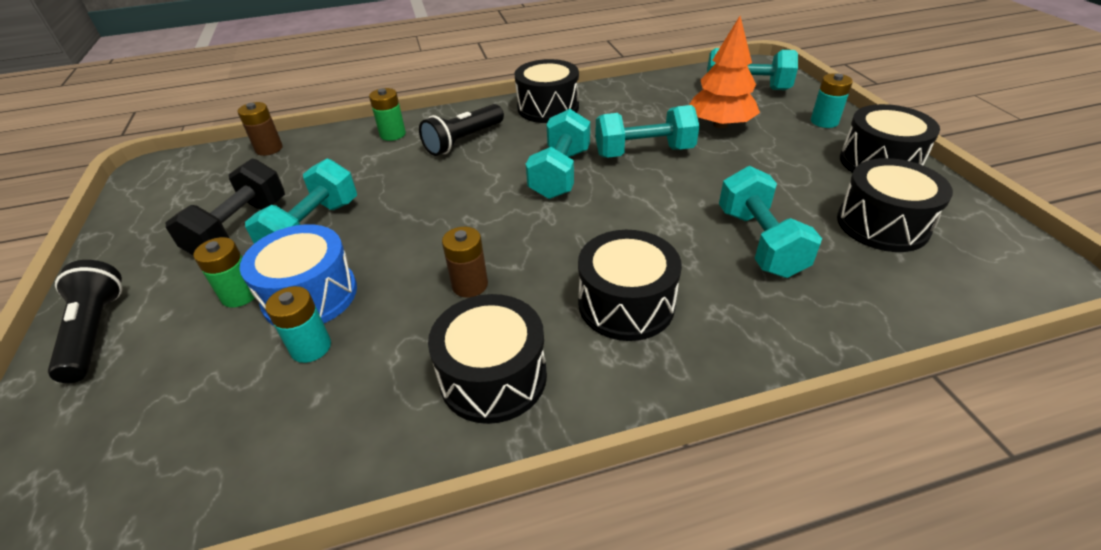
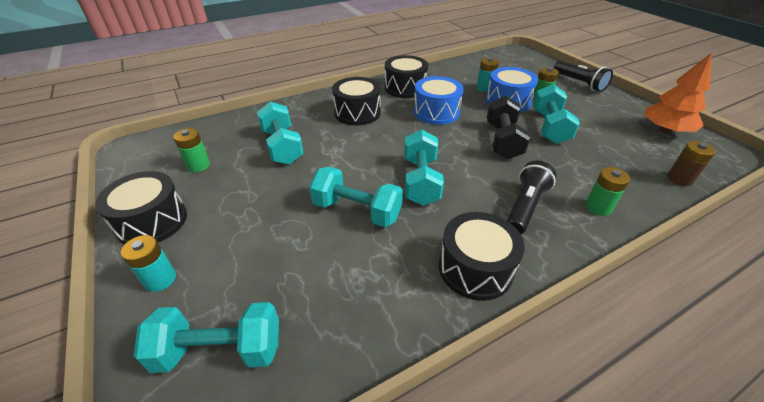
camera: 165 degrees right, 0 degrees up
black dumbbell [166,159,285,255] -> black dumbbell moved to [487,96,531,159]
brown battery [442,227,488,298] -> blue drum [413,76,463,125]
turquoise dumbbell [595,105,699,158] -> turquoise dumbbell turned 45 degrees clockwise [309,167,403,227]
orange tree [689,16,760,128] -> orange tree moved to [644,53,712,134]
black drum [837,158,953,252] -> green battery [173,128,210,172]

